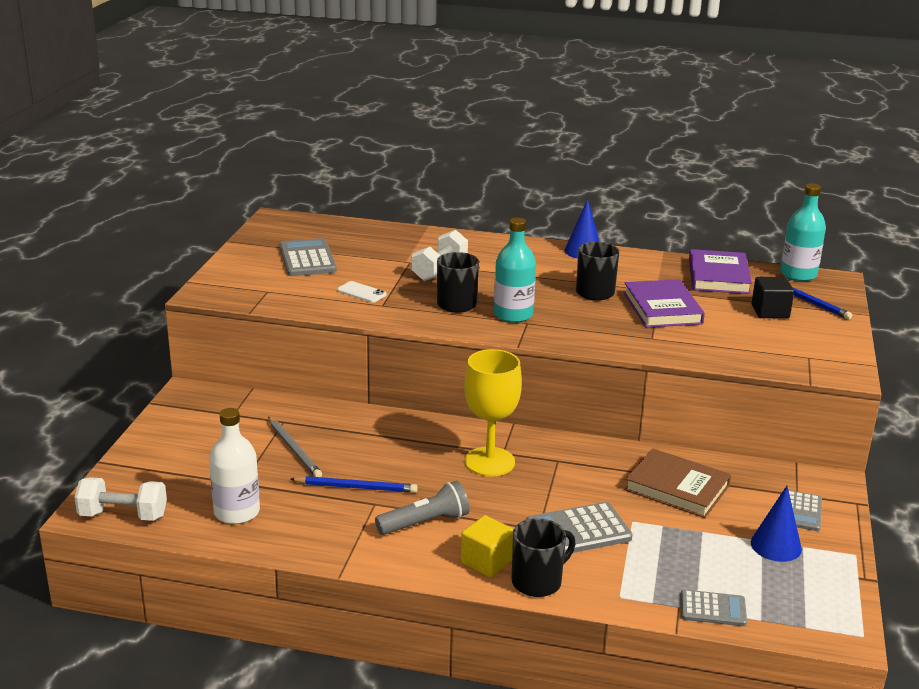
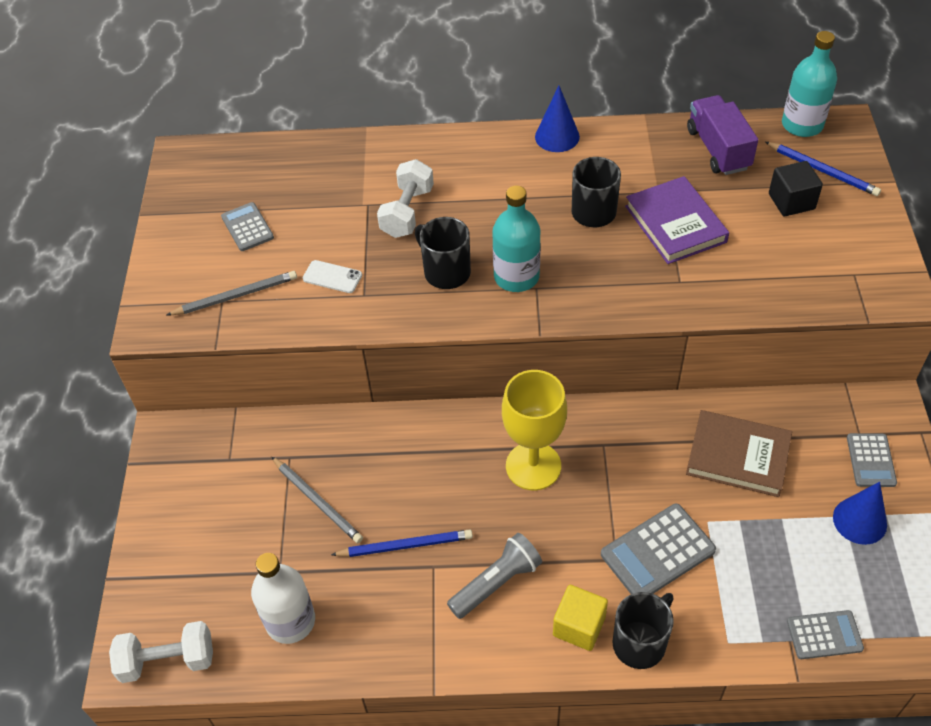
camera: 10 degrees left, 25 degrees up
grey calculator [279,238,337,276] -> grey calculator [221,202,274,251], size x0.63
purple book [689,249,752,294] -> purple truck [687,95,758,175]
none -> grey pencil [167,271,297,315]

